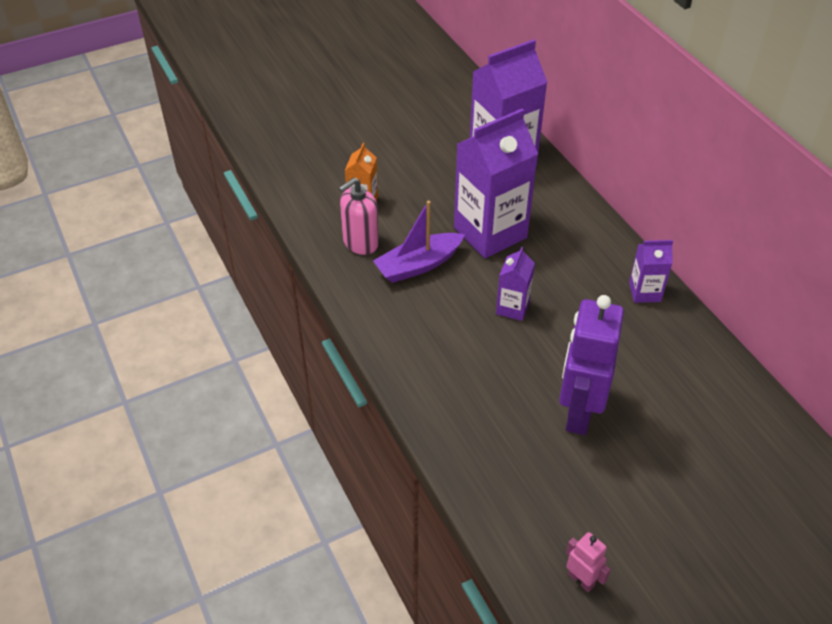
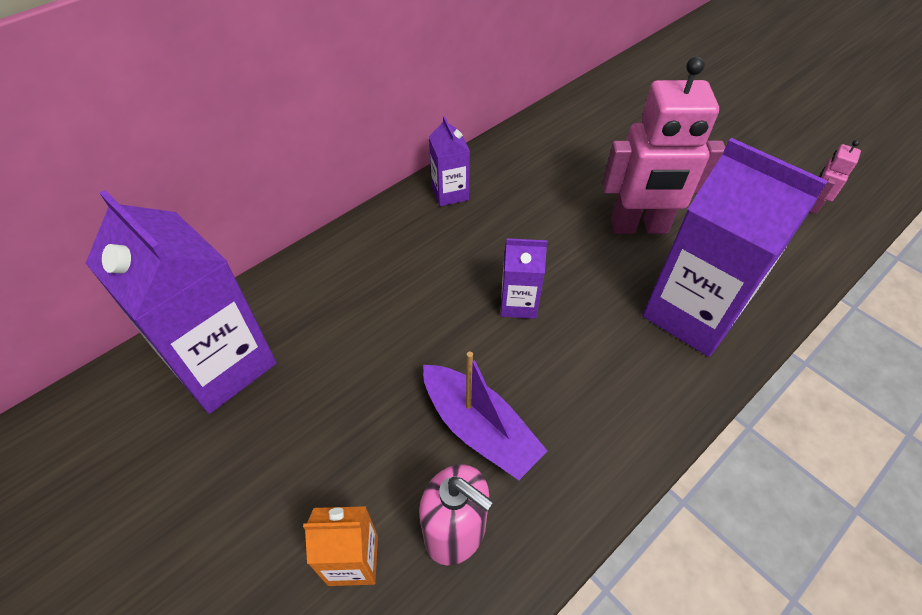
camera: 105 degrees left, 5 degrees up
purple carton [454,109,538,258] -> purple carton moved to [643,138,828,357]
purple robot [559,295,624,435] -> pink robot [602,56,726,234]

